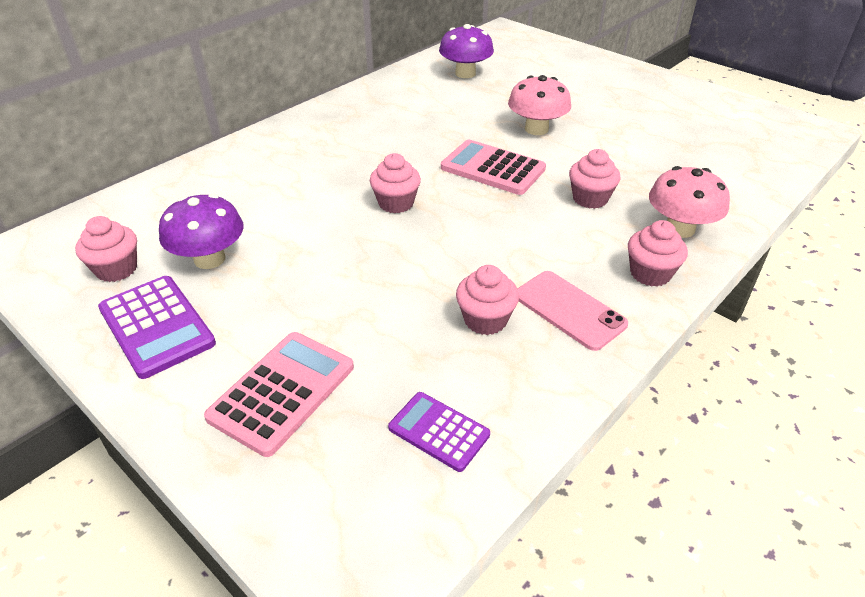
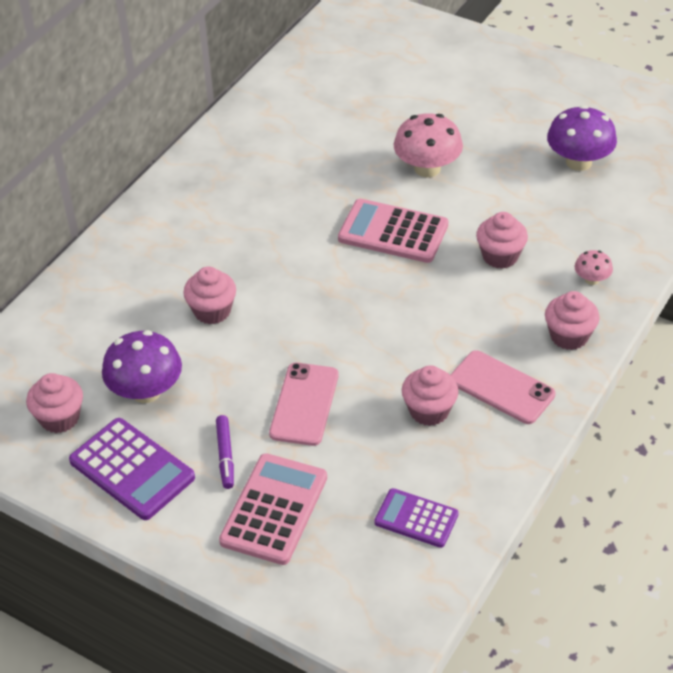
camera: 10 degrees left, 5 degrees up
pink cupcake [370,153,421,213] -> pink cupcake moved to [183,267,236,324]
purple mushroom [439,24,494,78] -> purple mushroom moved to [547,105,617,171]
pink mushroom [649,166,730,238] -> pink mushroom [575,250,613,285], size x0.51
none -> purple marker [216,415,234,489]
none -> pink phone [269,363,339,446]

